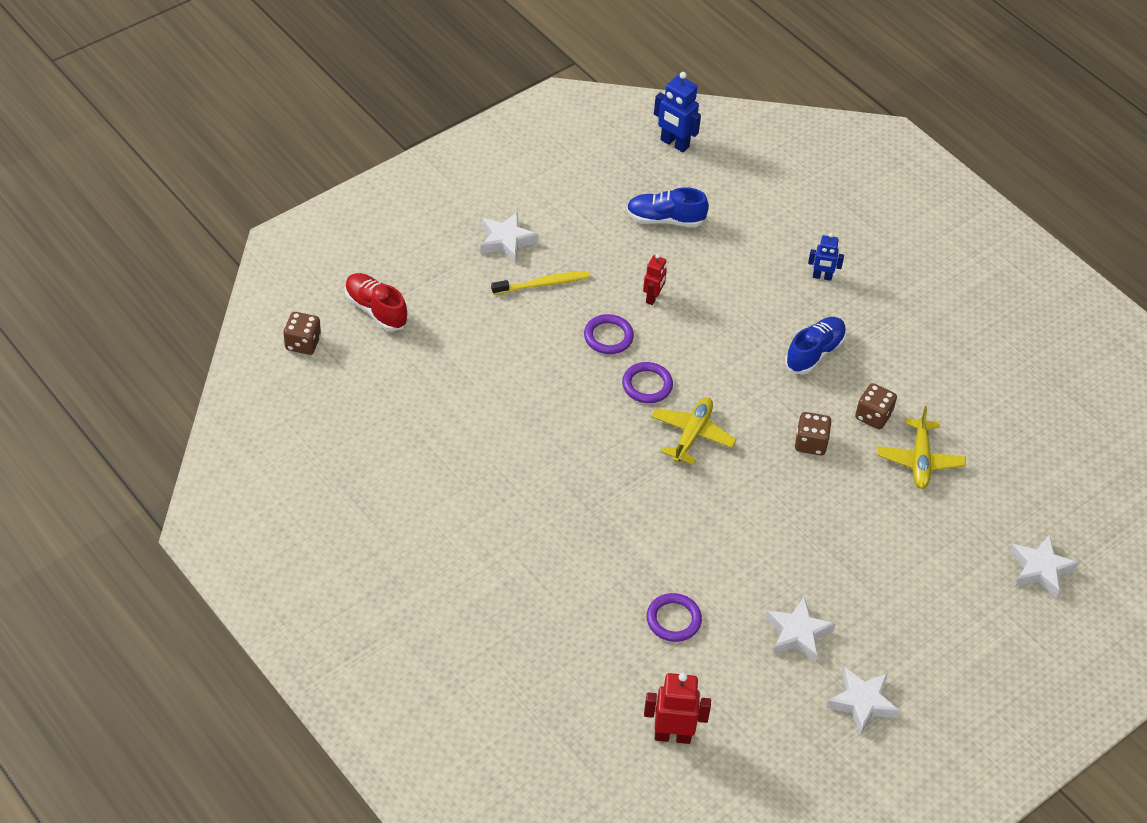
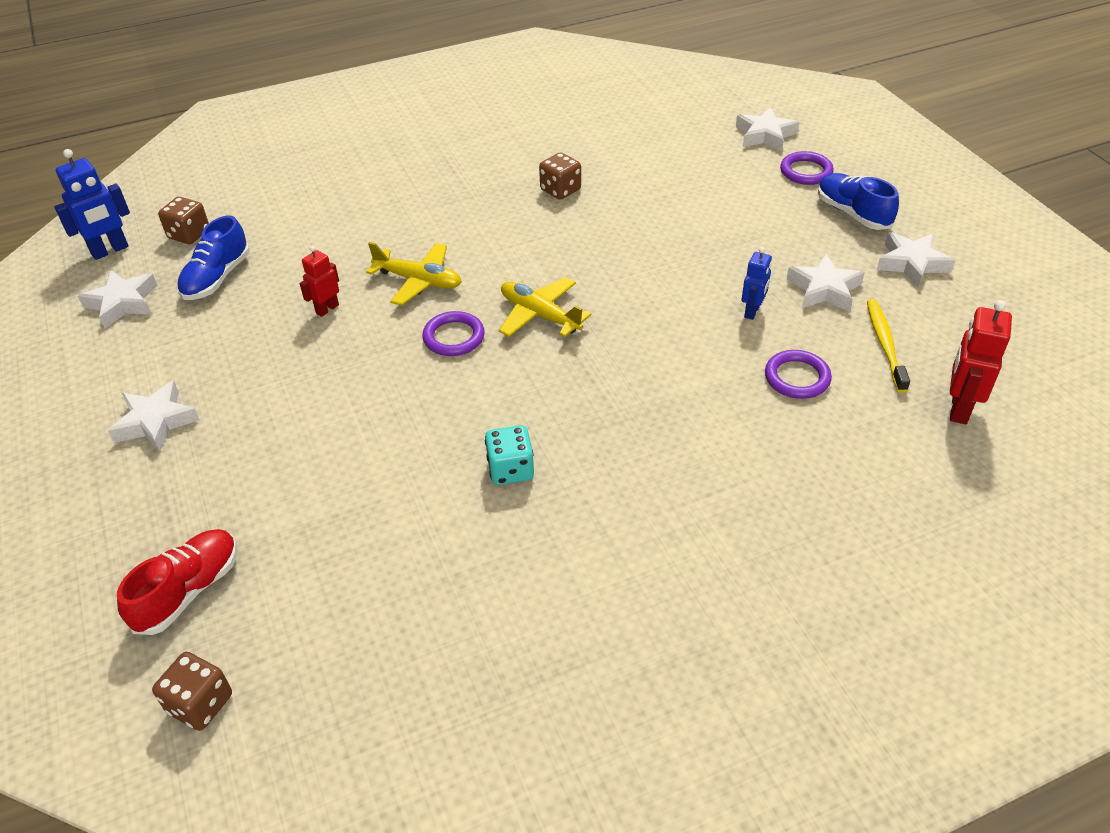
camera: 70 degrees left, 5 degrees down
red shoe [345,273,408,332] -> red shoe turned 150 degrees clockwise [117,529,237,635]
yellow toothbrush [491,271,590,295] -> yellow toothbrush moved to [867,299,910,392]
purple ring [584,314,634,354] -> purple ring moved to [780,151,834,185]
red robot [643,254,667,305] -> red robot turned 90 degrees counterclockwise [300,246,339,317]
blue shoe [785,317,846,375] -> blue shoe moved to [818,173,899,230]
brown dice [795,412,832,455] -> brown dice moved to [158,197,209,244]
blue robot [808,233,844,281] -> blue robot moved to [741,247,772,320]
yellow plane [877,406,966,489] -> yellow plane moved to [366,242,462,306]
none -> white star [78,270,158,328]
none -> turquoise dice [485,425,534,485]

